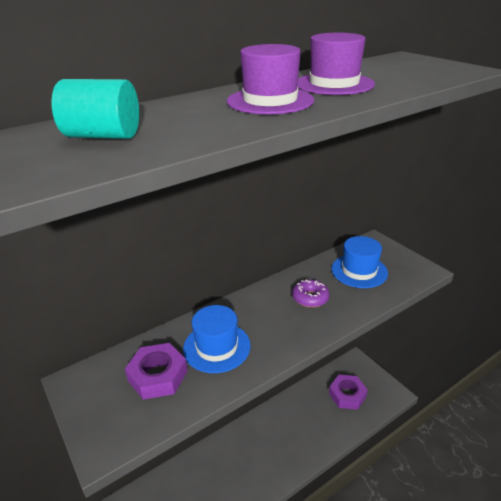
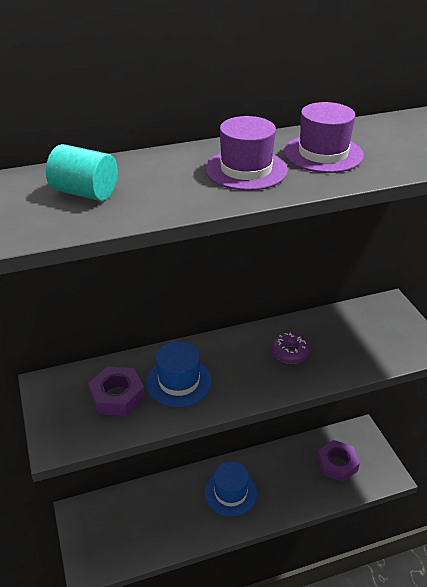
camera: 15 degrees right, 5 degrees up
blue hat [331,236,388,288] -> blue hat moved to [205,461,257,517]

